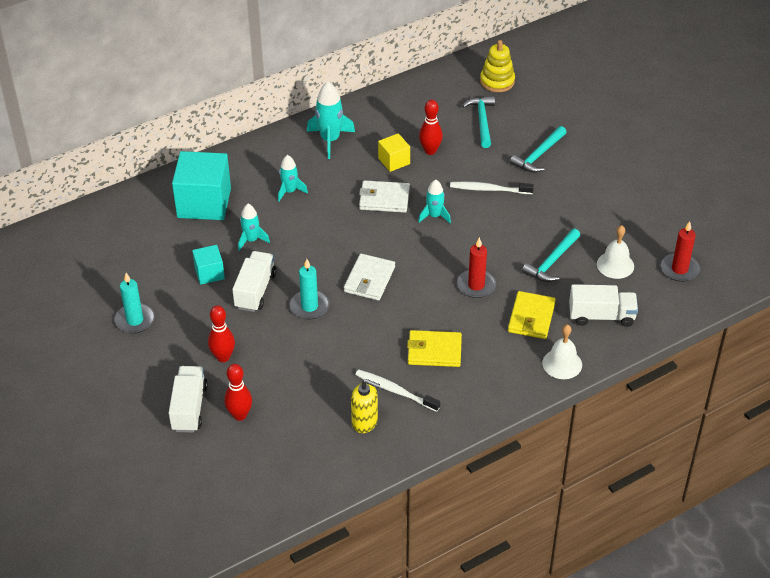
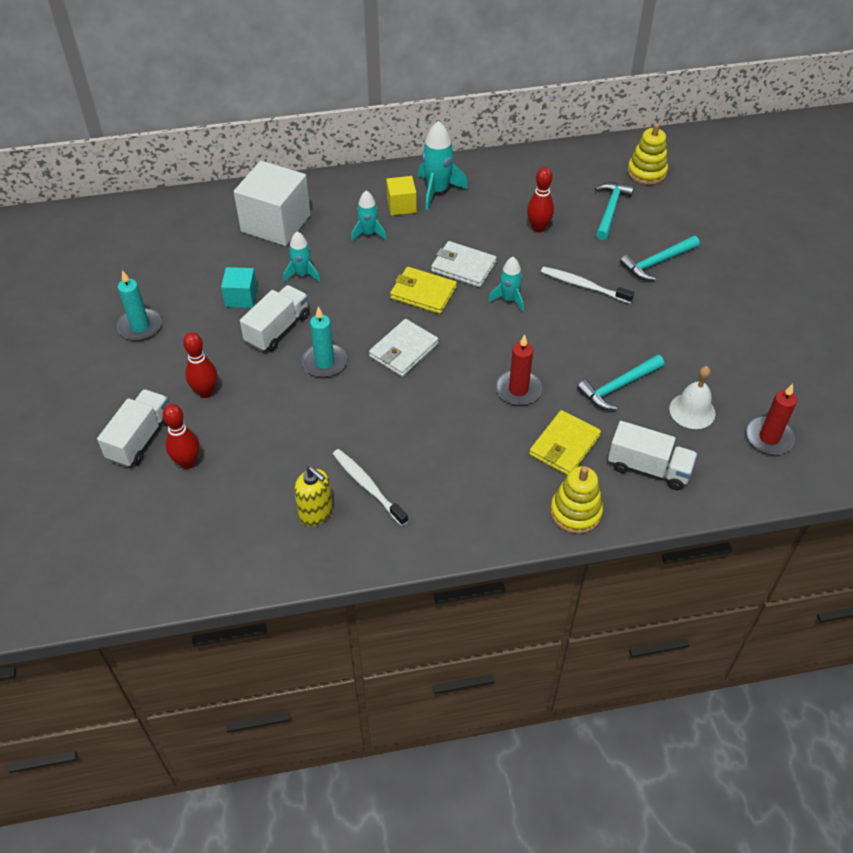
camera: 20 degrees right, 5 degrees up
turquoise cube [172,151,231,220] -> white cube [234,161,311,246]
yellow cube [378,133,410,172] -> yellow cube moved to [386,176,417,216]
yellow wallet [407,330,462,367] -> yellow wallet moved to [390,267,457,314]
white bell [542,324,582,379] -> yellow stacking toy [550,466,603,534]

